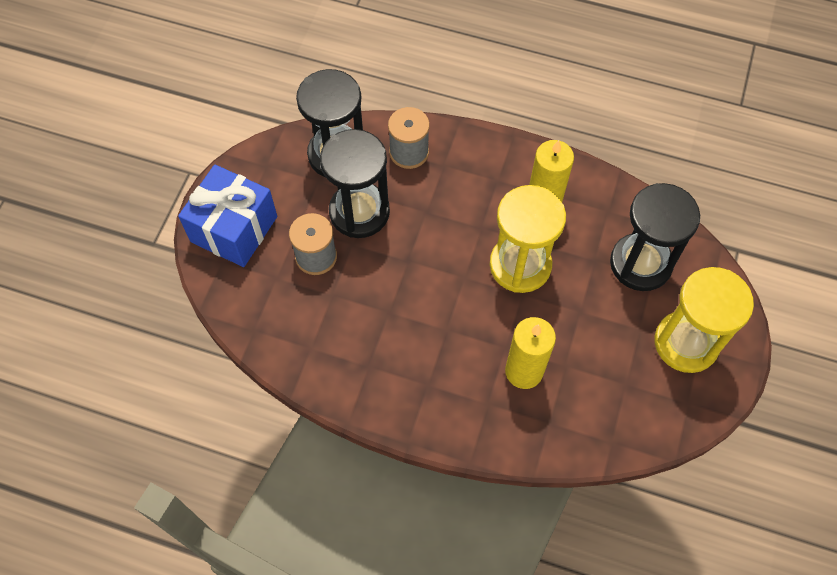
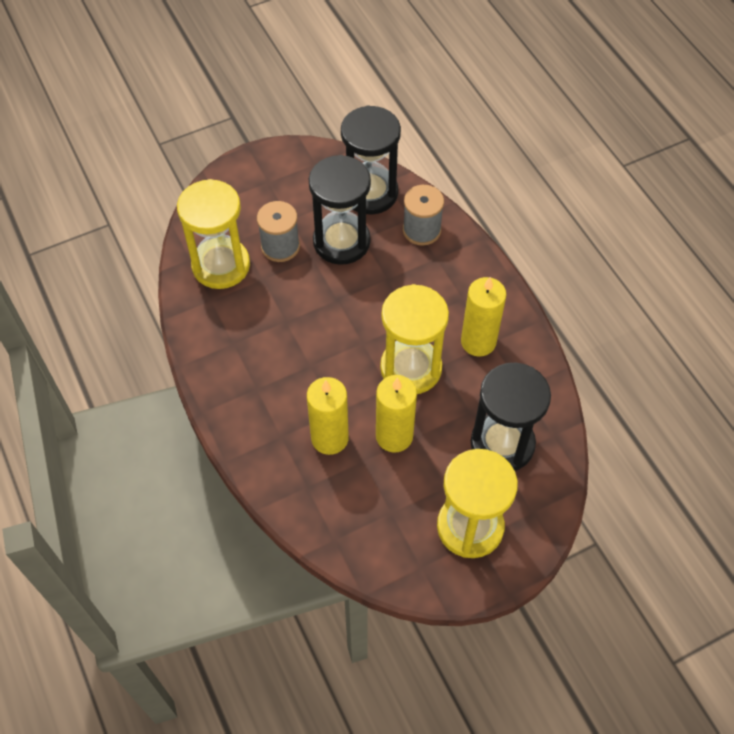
camera: 45 degrees right, 5 degrees down
blue gift [178,165,277,267] -> none
none -> yellow hourglass [177,179,250,289]
none -> yellow candle [376,375,417,453]

